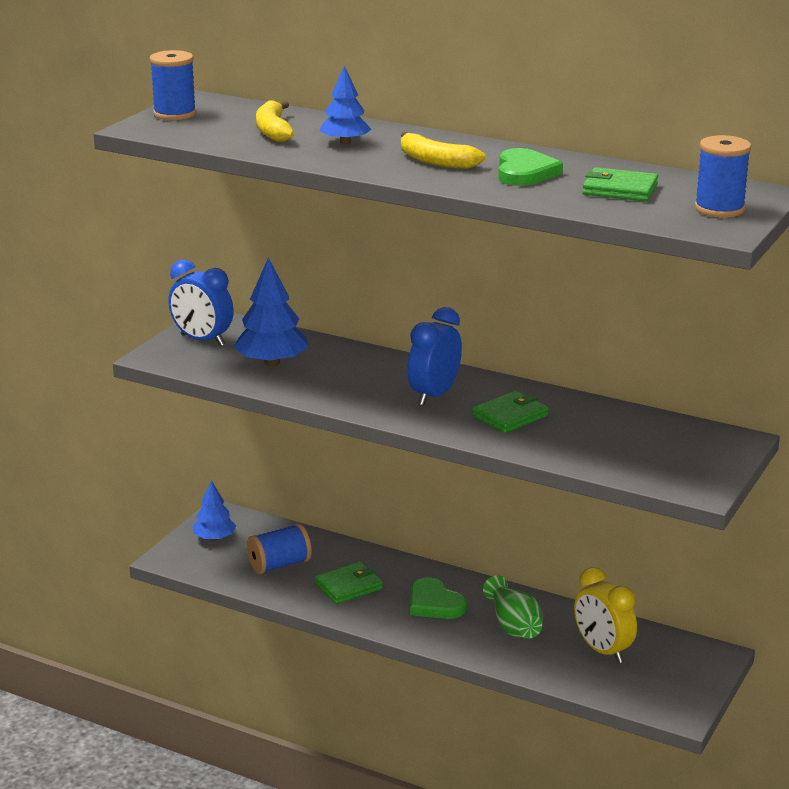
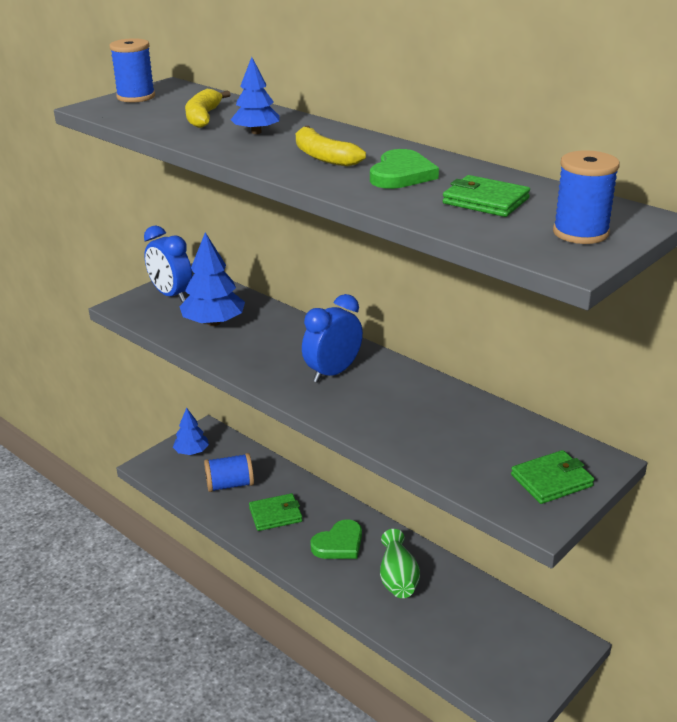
camera: 15 degrees right, 5 degrees up
green heart [410,577,467,619] -> green heart turned 105 degrees counterclockwise [310,519,362,559]
green wallet [472,391,549,433] -> green wallet moved to [511,450,594,504]
yellow clock [574,567,637,663] -> none

